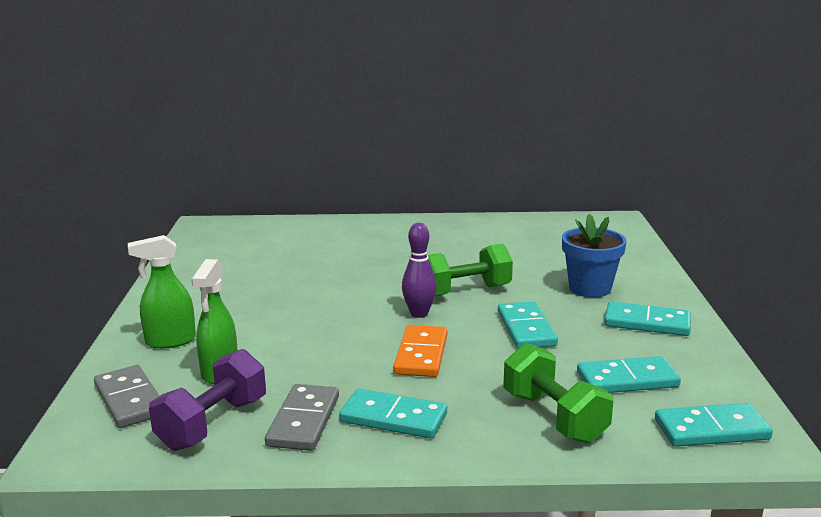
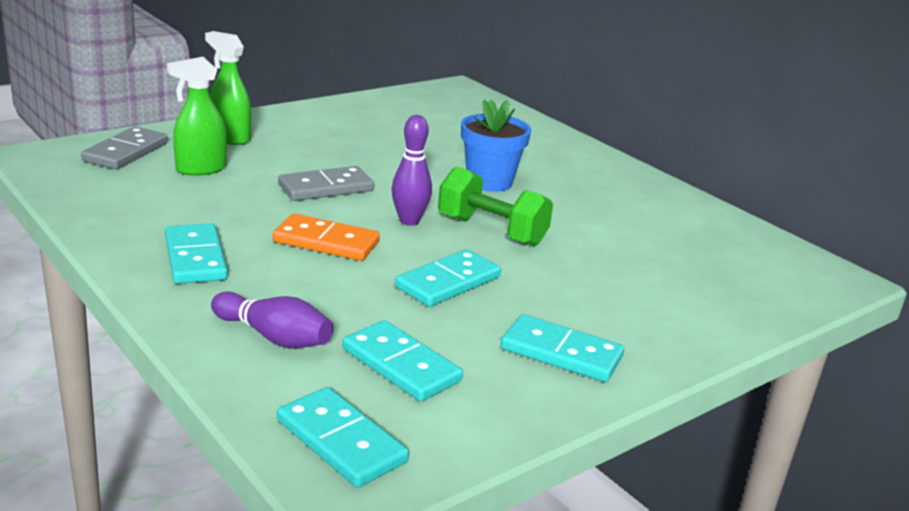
camera: 50 degrees right, 5 degrees up
purple dumbbell [149,349,266,451] -> none
grey domino [265,384,339,451] -> grey domino moved to [278,166,374,201]
orange domino [393,325,447,377] -> orange domino turned 45 degrees clockwise [273,213,380,261]
green dumbbell [503,343,613,444] -> purple bowling pin [211,291,333,348]
blue flower pot [562,214,627,298] -> blue flower pot moved to [461,100,531,192]
turquoise domino [604,301,691,336] -> turquoise domino turned 45 degrees counterclockwise [501,314,624,382]

